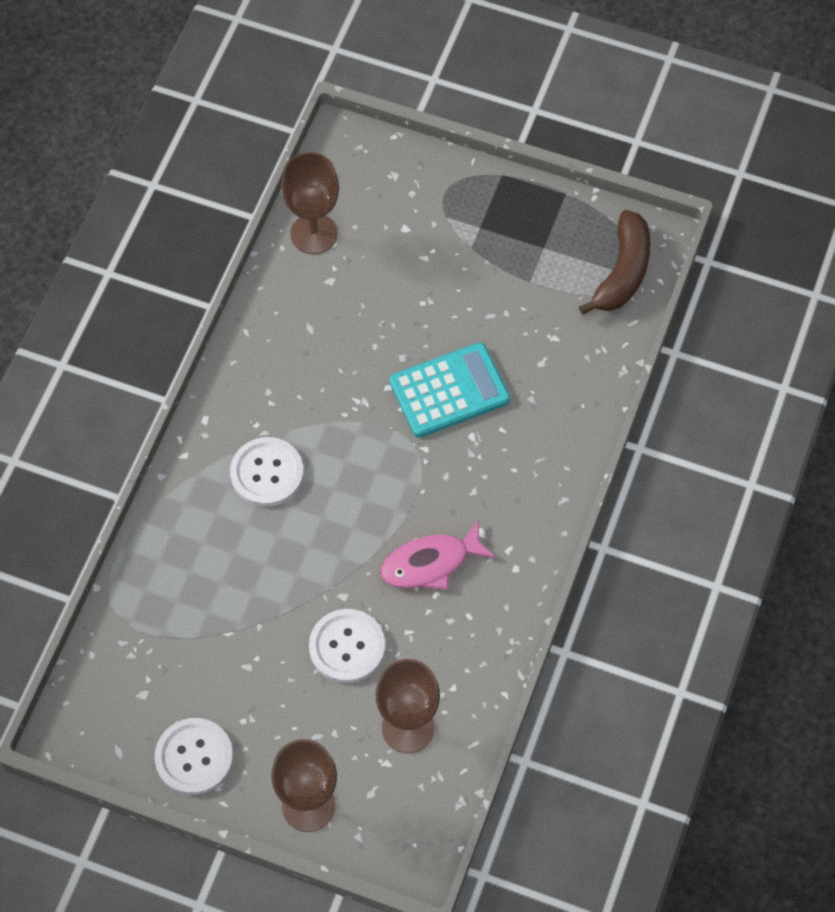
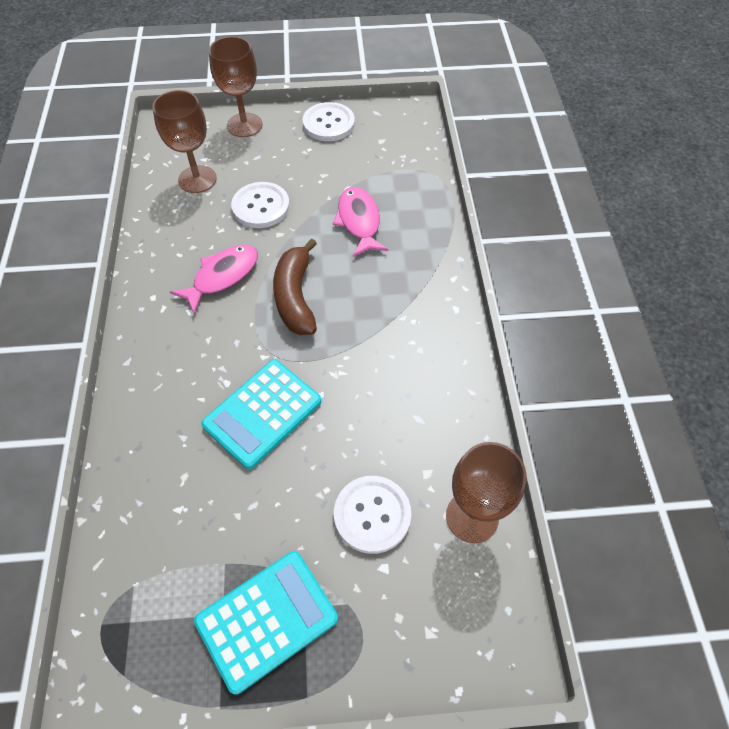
camera: 155 degrees right, 5 degrees down
white button [230,437,304,507] -> white button moved to [334,476,411,554]
brown banana [579,210,651,315] -> brown banana moved to [273,239,317,335]
none -> turquoise calculator [194,551,338,695]
none -> pink fish [333,187,388,257]

